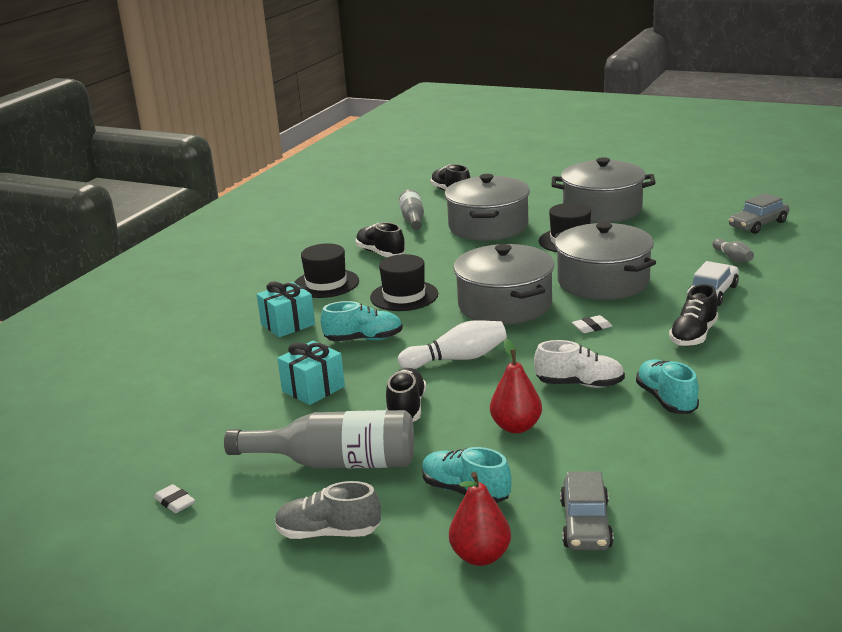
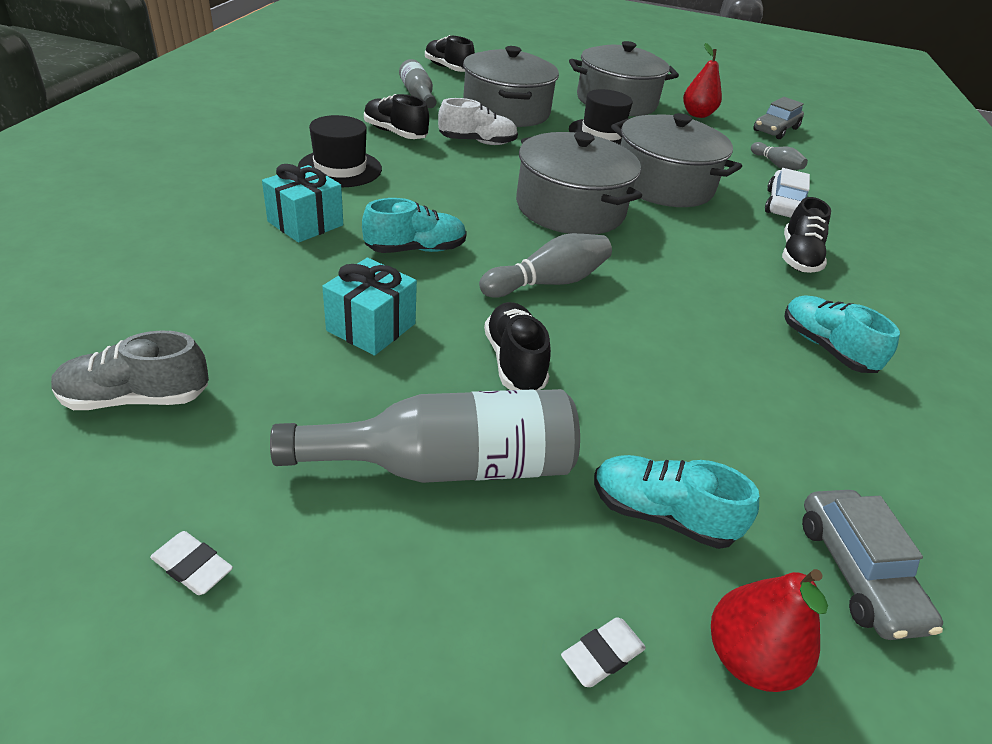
camera: 20 degrees left, 15 degrees up
grey shoe [275,481,381,539] -> grey shoe moved to [51,331,209,410]
black hat [370,254,438,311] -> none
white bowling pin [398,320,507,369] -> grey bowling pin [479,233,612,298]
red pear [490,339,542,433] -> red pear moved to [683,43,722,118]
white shoe [534,340,625,388] -> white shoe moved to [438,98,518,145]
white eraser [572,315,612,333] -> white eraser moved to [561,617,646,687]

